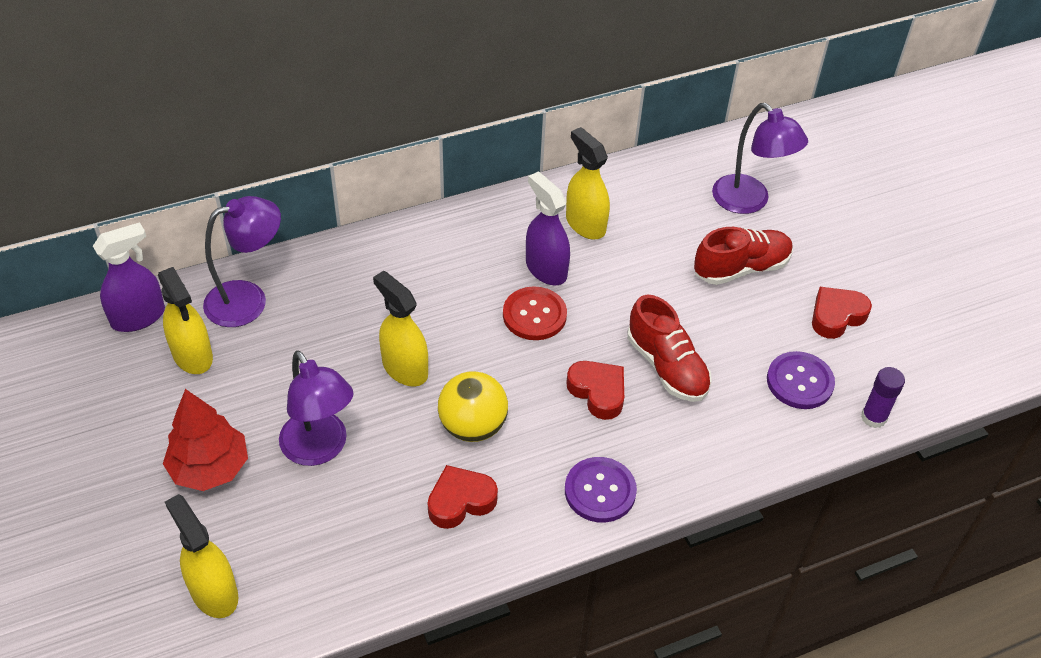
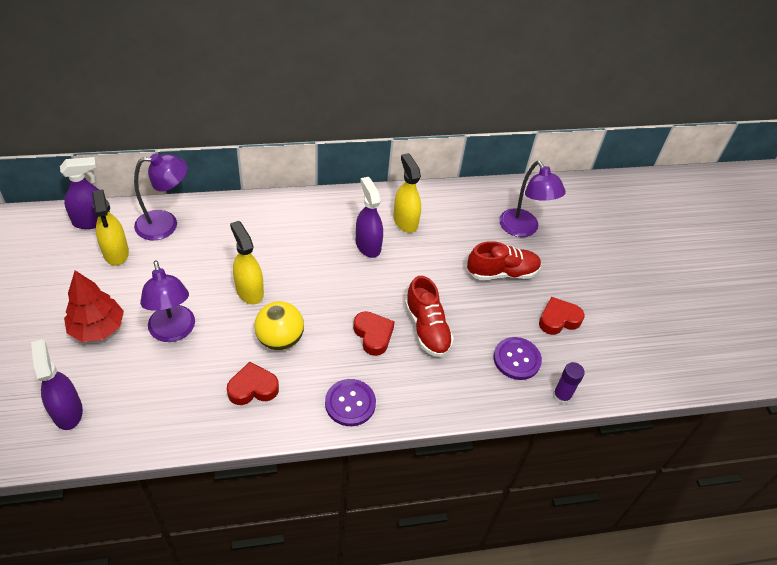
camera: 10 degrees right, 0 degrees up
yellow spray bottle [165,494,238,618] -> purple spray bottle [31,339,83,430]
red button [503,286,567,340] -> none

